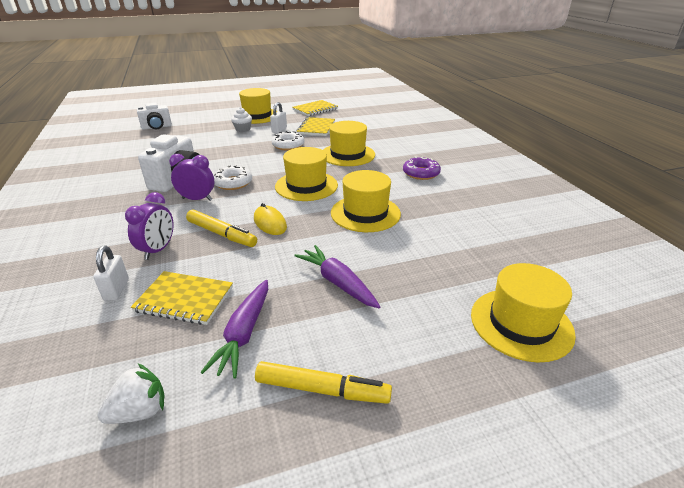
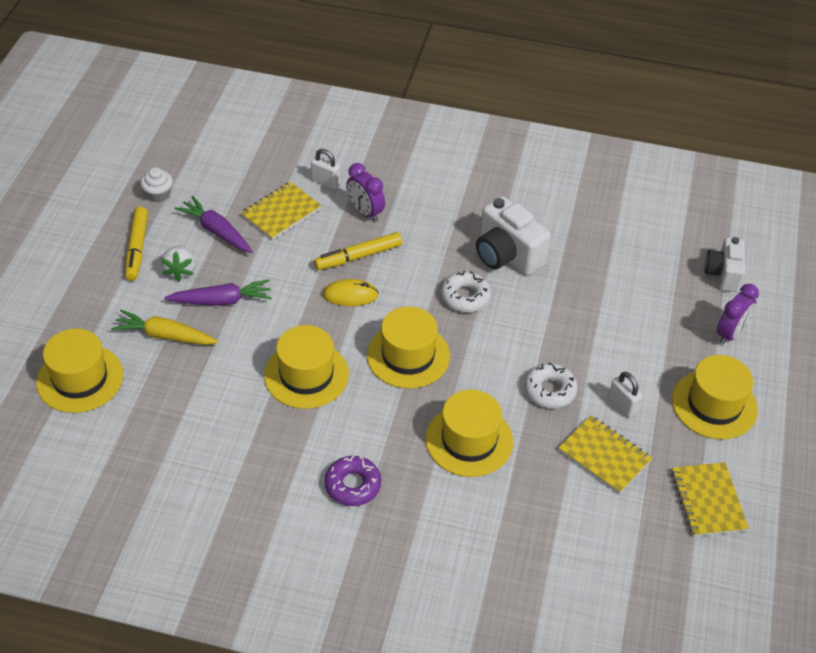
camera: 120 degrees right, 15 degrees up
white strawberry [97,364,165,424] -> white strawberry moved to [161,245,195,281]
purple clock [169,154,214,201] -> purple clock moved to [717,284,759,345]
white cupcake [231,107,252,132] -> white cupcake moved to [140,167,173,202]
yellow marker [255,361,392,404] -> yellow marker turned 45 degrees counterclockwise [125,207,148,281]
none -> yellow carrot [111,310,218,345]

